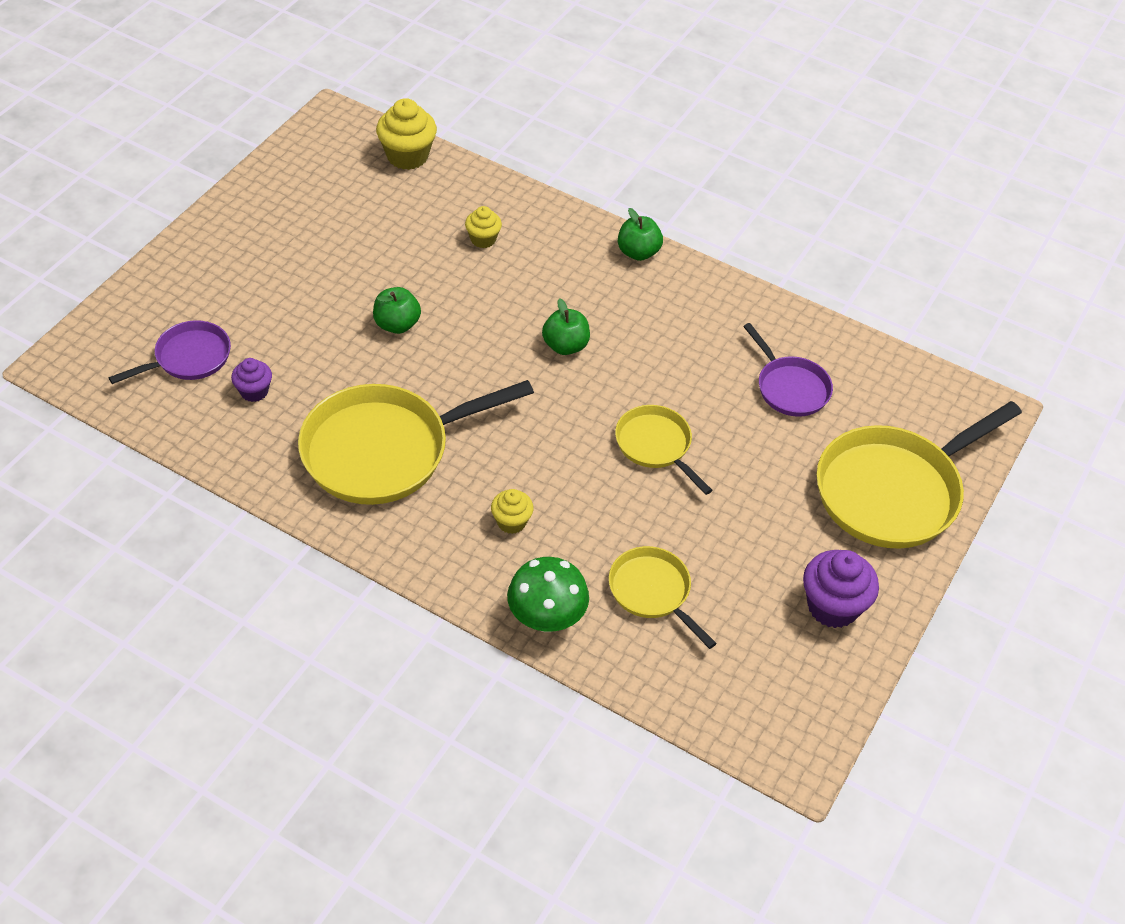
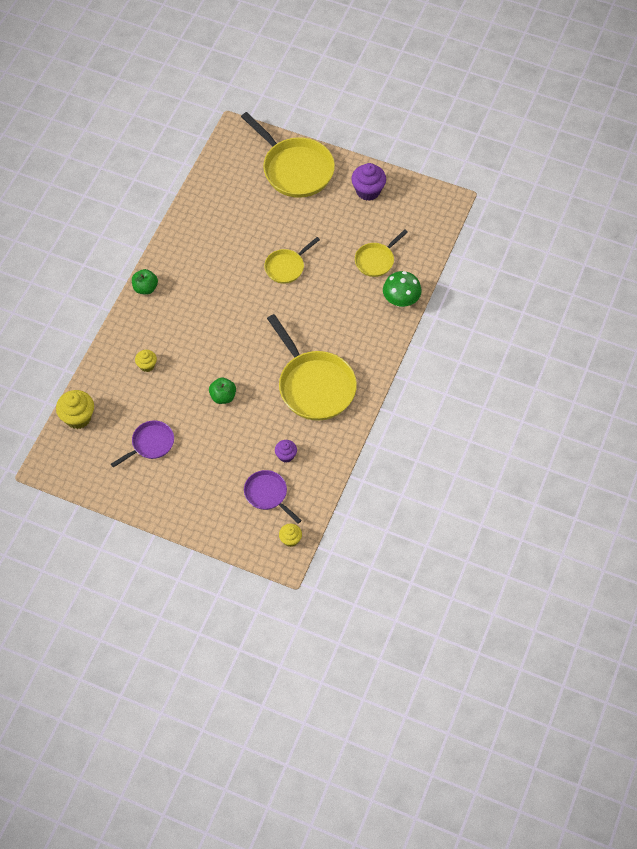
camera: 95 degrees left, 10 degrees up
yellow cupcake [491,489,534,534] -> yellow cupcake moved to [279,524,302,547]
green apple [542,298,590,355] -> none
purple pan [743,323,833,417] -> purple pan moved to [111,420,174,468]

